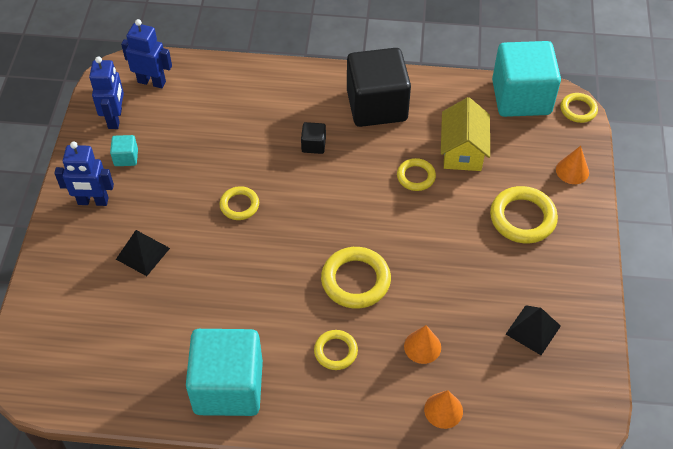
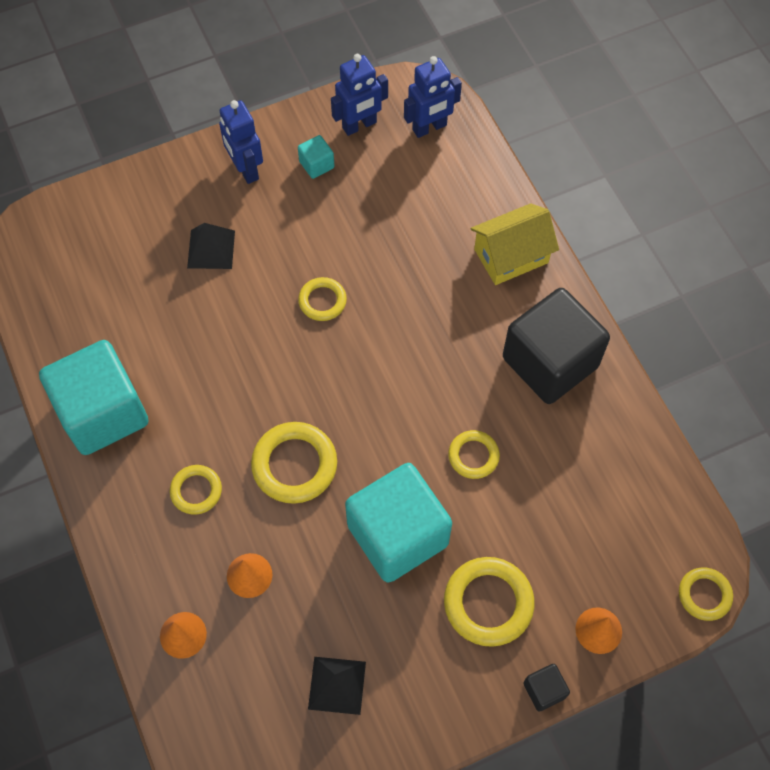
camera: 60 degrees right, 10 degrees up
blue robot [121,19,172,88] -> blue robot turned 75 degrees clockwise [404,56,462,138]
black cube [301,122,326,154] -> black cube moved to [523,664,570,712]
yellow house [441,97,490,171] -> yellow house moved to [470,203,559,285]
turquoise cube [492,41,561,117] -> turquoise cube moved to [345,463,452,583]

